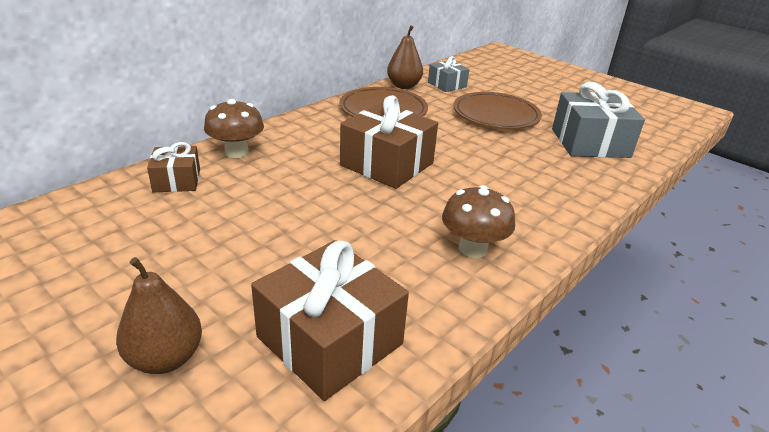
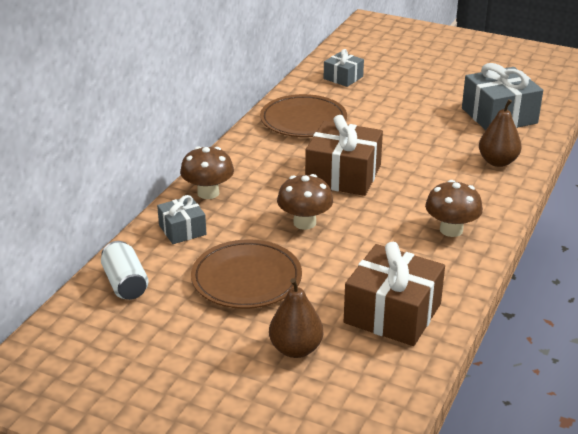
camera: 15 degrees left, 0 degrees up
brown gift [147,142,200,192] -> grey gift [157,195,206,244]
brown pear [387,25,423,89] -> brown pear moved to [479,99,522,167]
brown plate [453,92,542,129] -> brown plate moved to [191,240,302,309]
none -> white can [101,241,149,300]
none -> brown mushroom [277,174,333,230]

